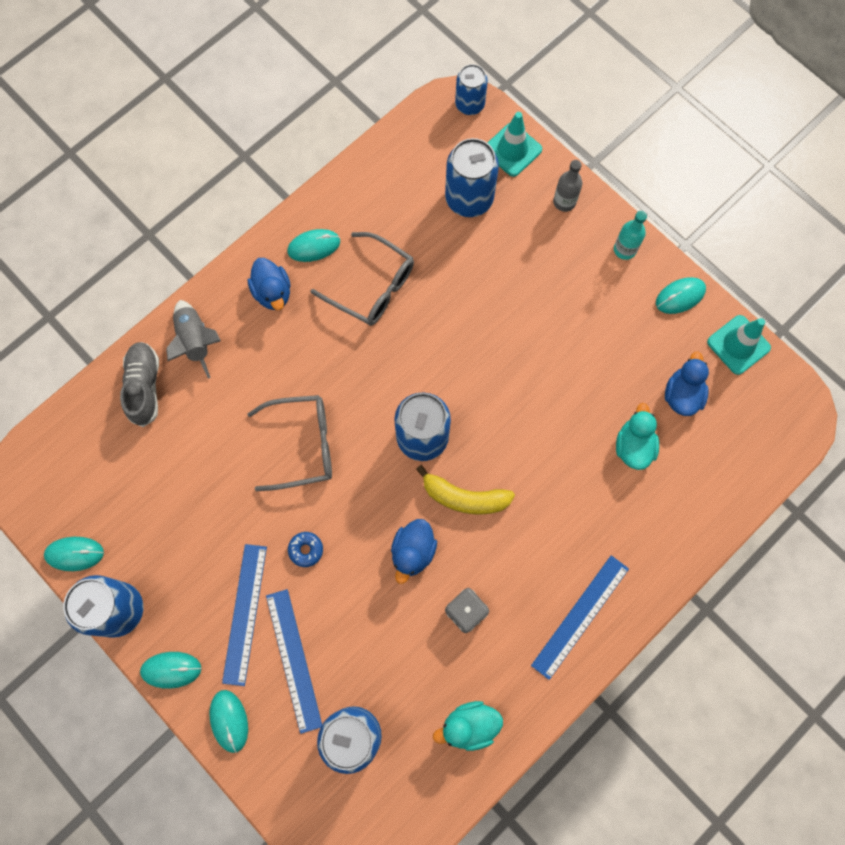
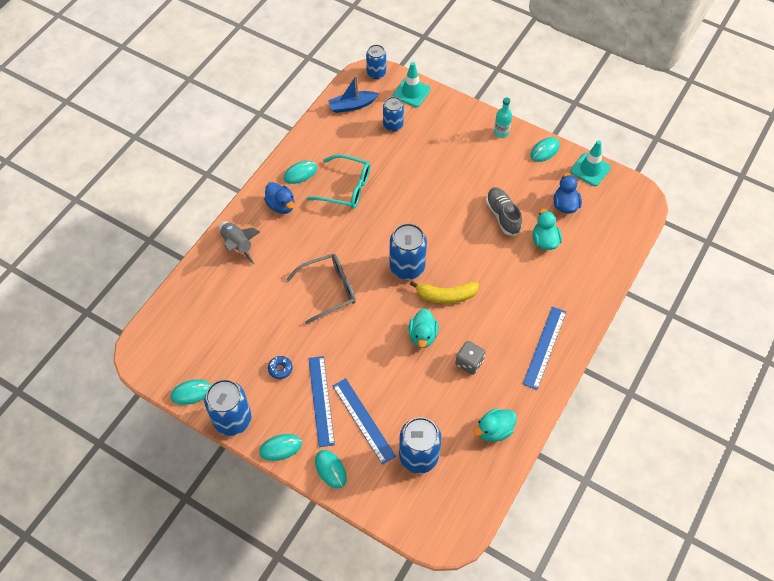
camera: 15 degrees left, 15 degrees down
grey shoe [120,342,159,427] -> grey shoe moved to [486,187,522,236]
blue donut [288,532,323,567] -> blue donut moved to [268,356,293,379]
grey glasses [311,232,414,326] -> turquoise glasses [306,154,370,209]
blue duck [391,519,437,584] -> turquoise duck [409,309,438,348]
blue can [445,138,499,217] -> blue can [383,97,404,132], size x0.63
grey bottle [553,160,582,212] -> none
none -> blue boat [328,75,379,113]

